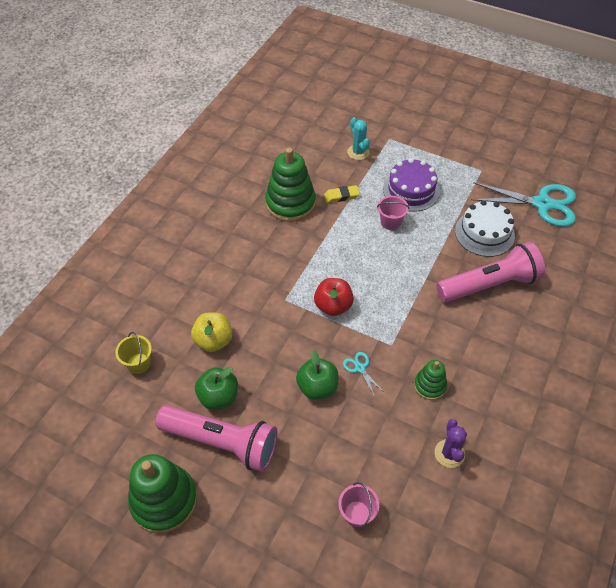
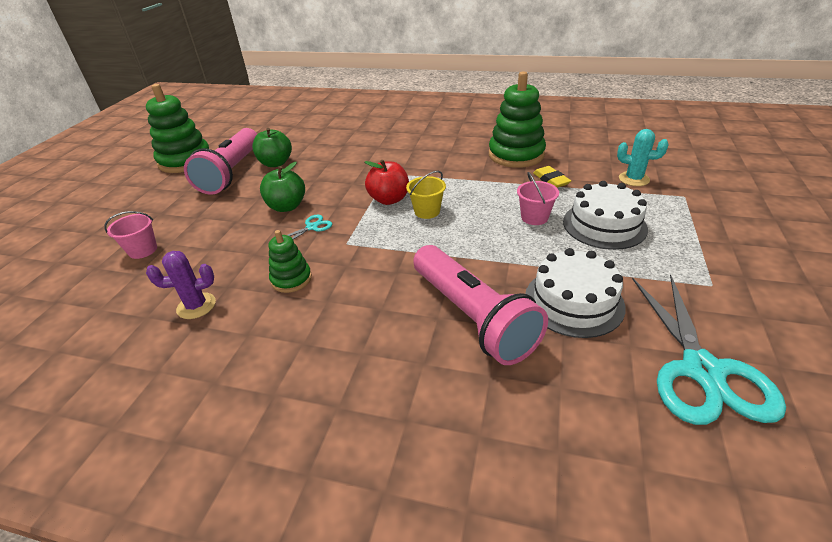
camera: 80 degrees right, 15 degrees down
yellow bucket [115,332,152,374] -> yellow bucket moved to [406,171,446,219]
yellow apple [191,312,232,352] -> none
turquoise cactus [347,117,370,160] -> turquoise cactus turned 60 degrees clockwise [617,129,669,186]
purple cake [383,158,440,212] -> white cake [563,181,648,250]

